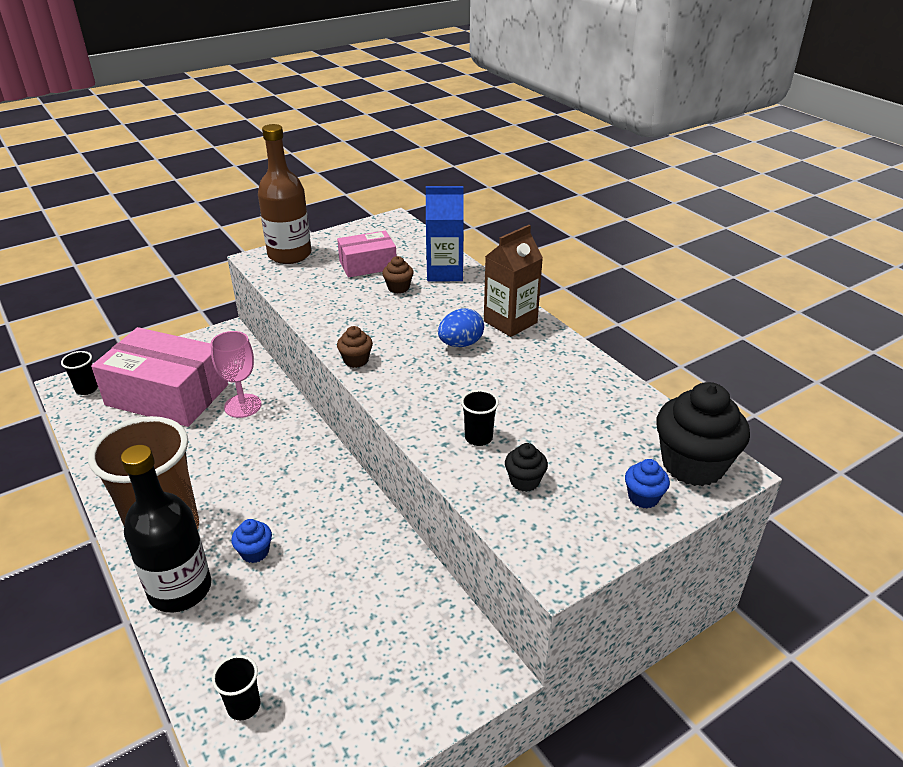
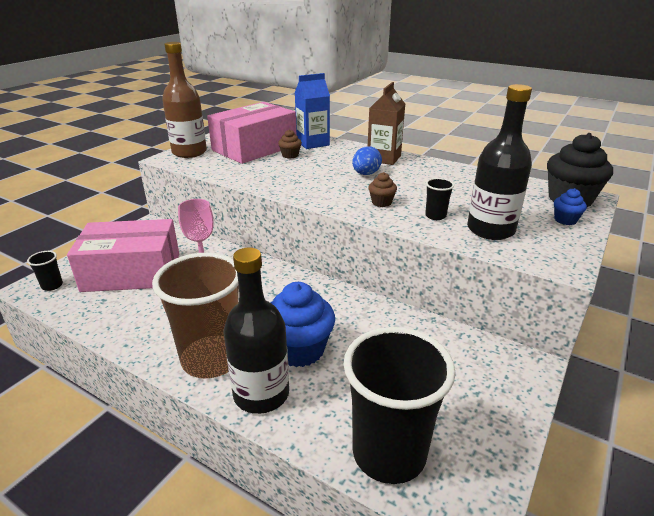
camera: 25 degrees left, 5 degrees down
black cup [212,655,261,720] -> black cup [344,327,456,484], size x2.50
blue cupcake [231,519,272,563] -> blue cupcake [271,282,335,367], size x2.11
pink box [337,231,396,278] -> pink box [207,102,296,164], size x1.83
brown cupcake [337,326,373,368] -> brown cupcake moved to [368,172,397,207]
black cupcake [505,443,548,492] -> black bottle [467,84,532,240]

